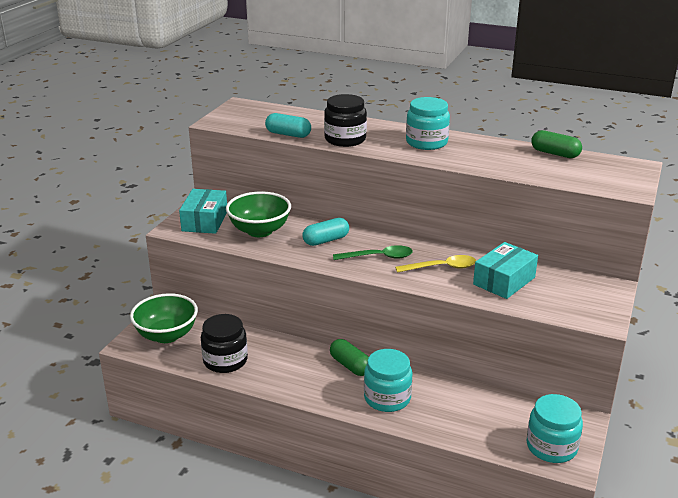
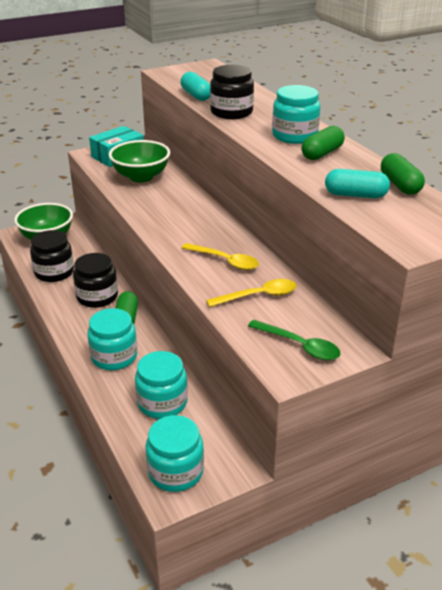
camera: 40 degrees right, 5 degrees up
turquoise capsule [303,218,349,246] -> turquoise capsule moved to [325,169,390,198]
green spoon [333,245,413,260] -> green spoon moved to [248,320,341,360]
turquoise box [473,242,538,299] -> yellow spoon [206,279,297,307]
none -> black jar [73,253,118,308]
none -> turquoise jar [135,351,188,419]
none -> green capsule [301,126,345,160]

